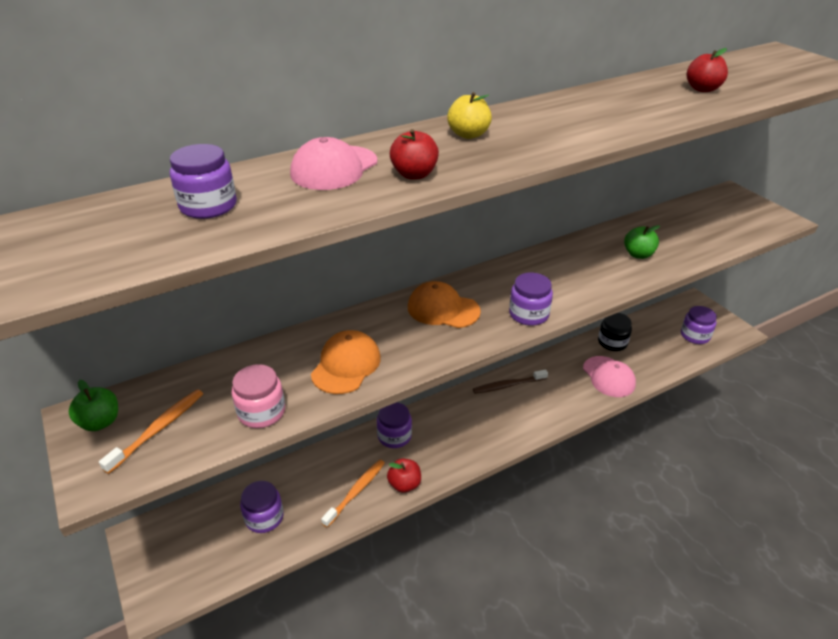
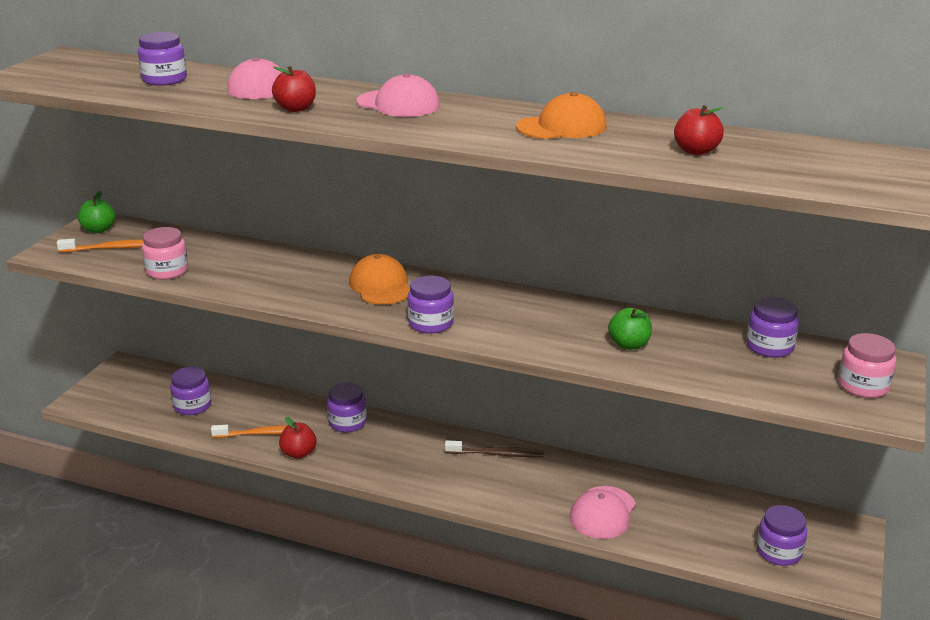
camera: 50 degrees right, 10 degrees down
orange cap [311,330,381,394] -> orange cap moved to [516,92,607,139]
yellow apple [447,92,492,139] -> pink cap [356,73,440,117]
brown toothbrush [473,369,548,394] -> brown toothbrush turned 150 degrees clockwise [445,440,544,457]
black jar [598,313,632,351] -> none
none -> purple jar [746,297,799,358]
none -> pink jar [838,333,896,398]

